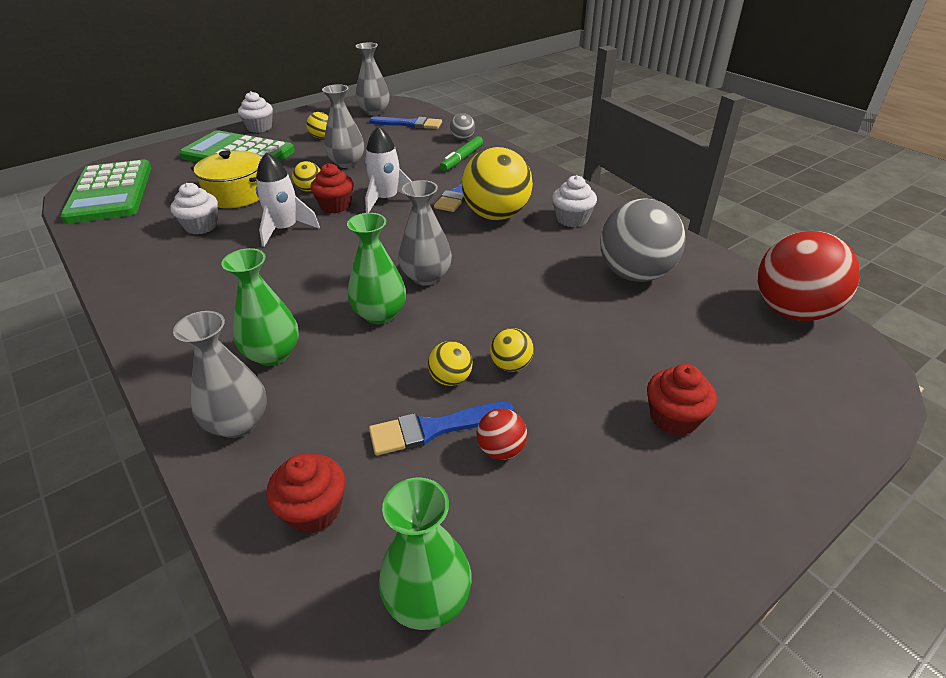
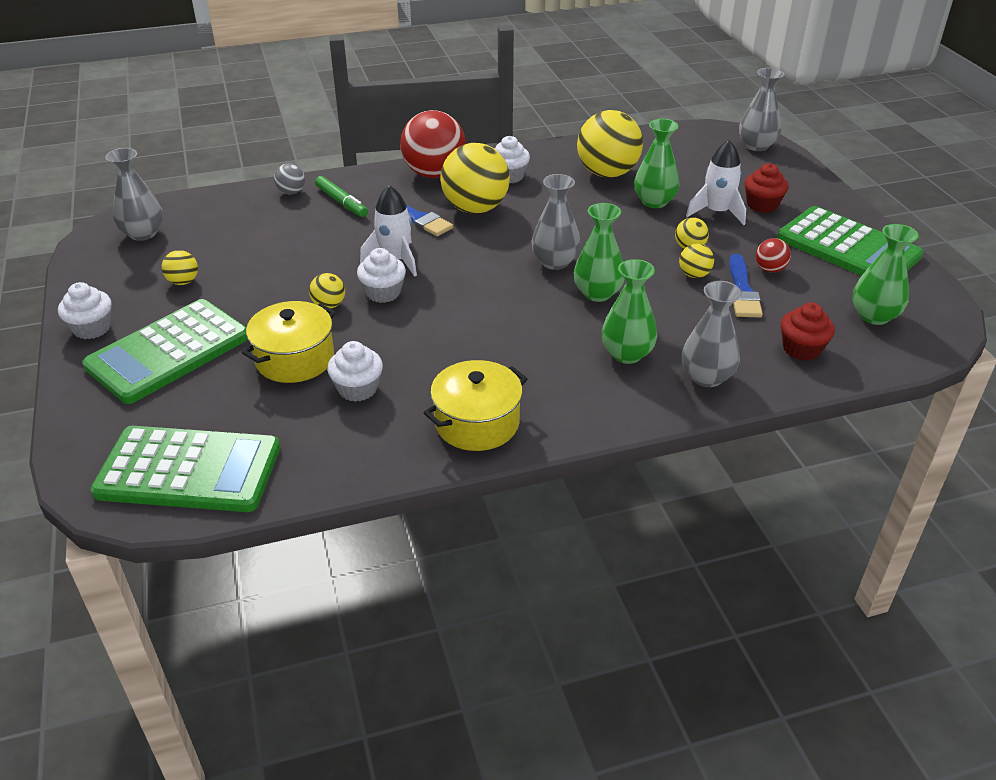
camera: 70 degrees left, 0 degrees up
white rocket [256,152,320,247] -> white rocket moved to [686,140,746,225]
red cupcake [311,163,354,213] -> white cupcake [357,248,406,303]
grey vase [322,84,364,168] -> grey vase moved to [739,68,784,151]
blue brush [369,117,442,129] -> none
grey ball [600,198,686,282] -> yellow ball [577,110,643,178]
red ball [758,231,860,321] -> red ball moved to [400,110,466,178]
none -> yellow pot [424,360,528,451]
none -> green vase [634,119,680,208]
none -> green calculator [777,206,923,276]

